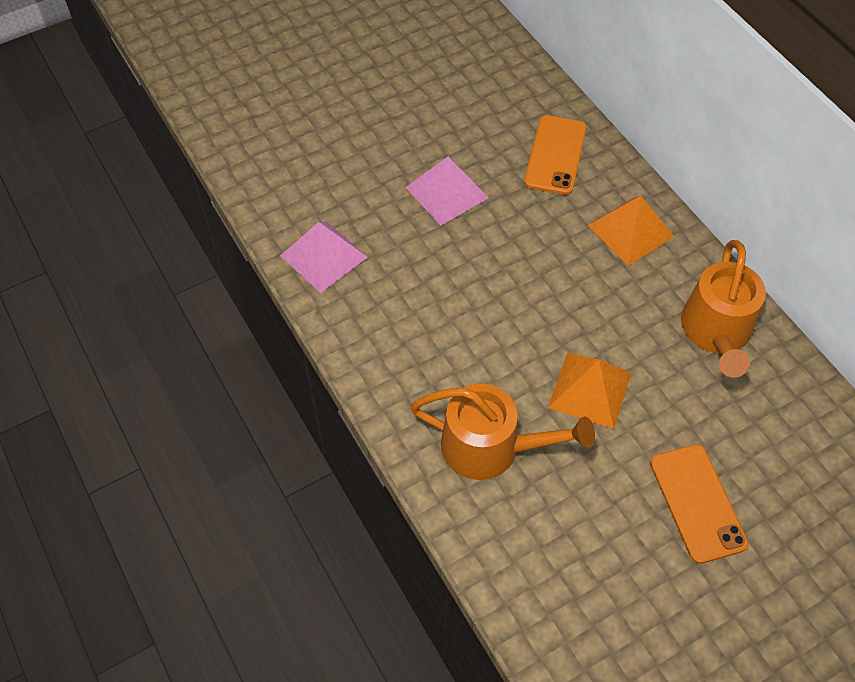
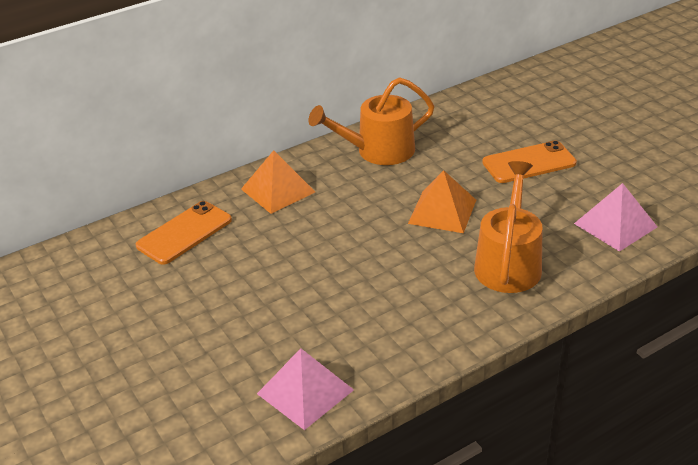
camera: 90 degrees left, 20 degrees down
pink pyramid [405,157,489,226] -> pink pyramid moved to [574,183,657,252]
orange phone [524,115,587,195] -> orange phone turned 60 degrees counterclockwise [136,201,232,265]
orange watering can [681,240,766,378] -> orange watering can turned 150 degrees clockwise [309,77,434,165]

